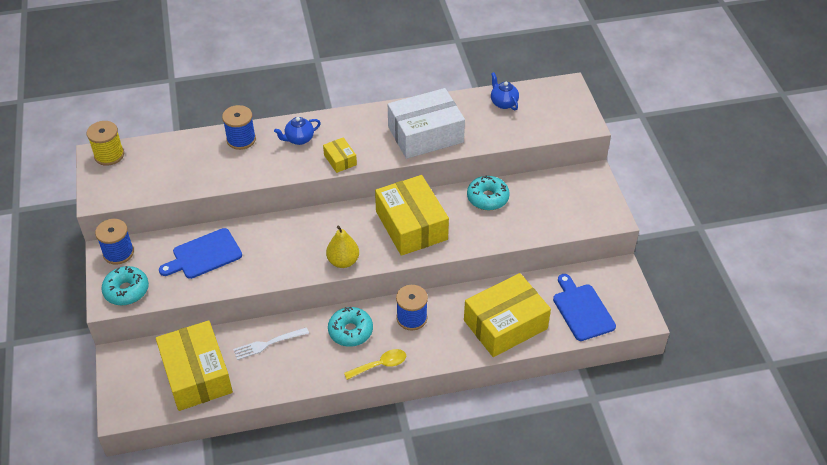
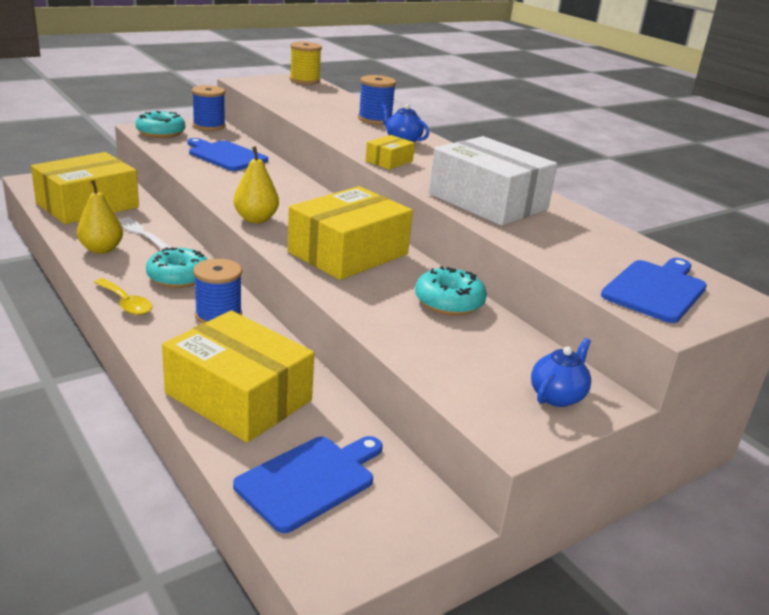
camera: 65 degrees right, 20 degrees down
blue teapot [491,72,519,110] -> blue teapot moved to [531,338,591,407]
none -> yellow pear [77,180,123,254]
none -> blue cutting board [601,258,707,323]

